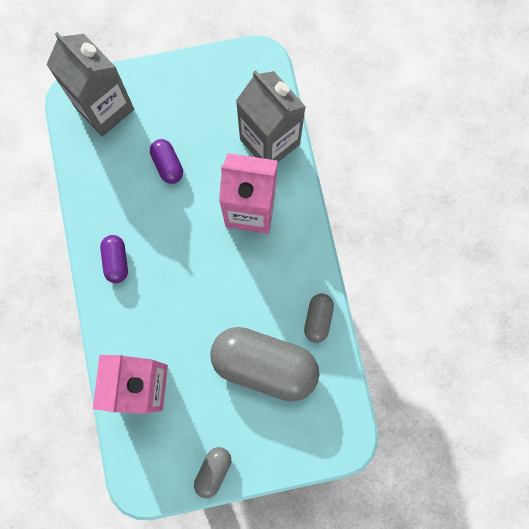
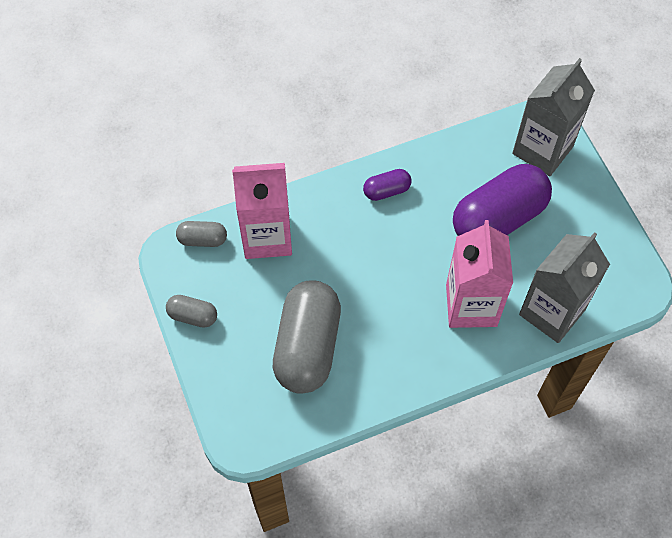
camera: 80 degrees right, 15 degrees down
purple capsule [150,139,183,184] -> purple capsule [453,164,552,236], size x2.17
grey capsule [304,293,334,343] -> grey capsule moved to [176,221,227,247]

